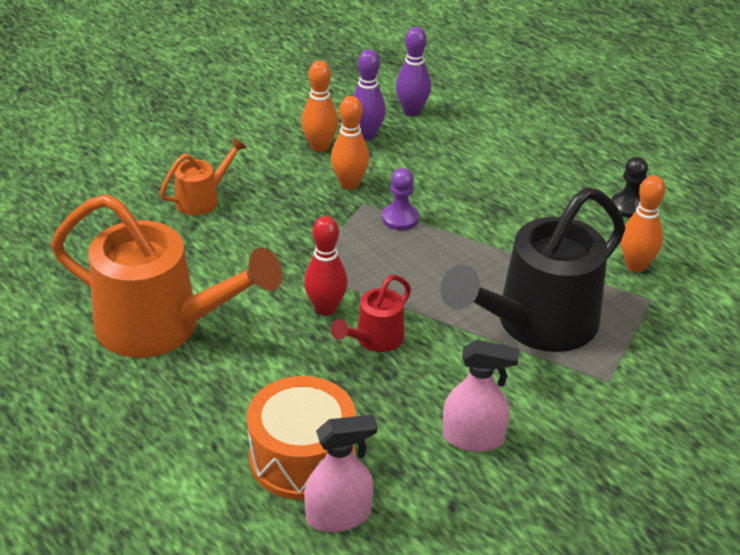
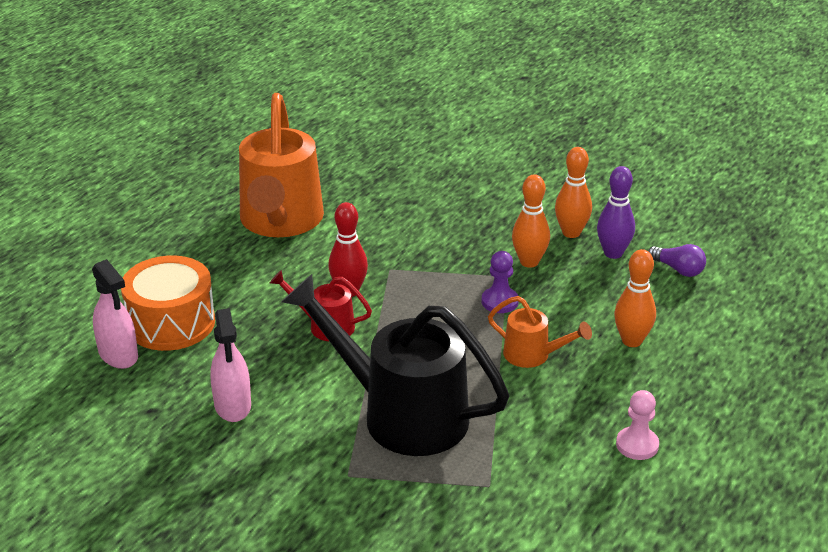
camera: 70 degrees right, 5 degrees down
orange watering can [160,137,247,216] -> orange watering can moved to [488,296,592,368]
purple bowling pin [396,27,431,116] -> purple light bulb [648,244,706,277]
black pawn [612,157,648,218] -> pink pawn [616,390,659,460]
orange bowling pin [621,175,665,272] -> orange bowling pin moved to [614,249,656,347]

